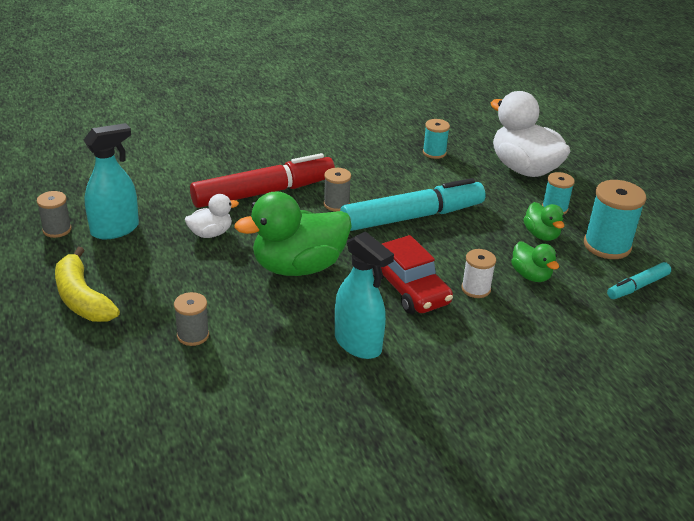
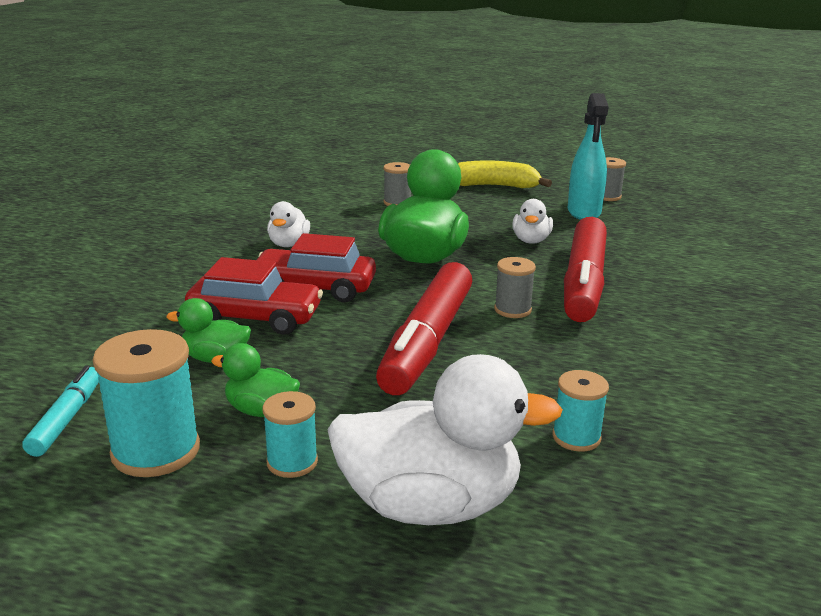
camera: 130 degrees right, 10 degrees down
turquoise spray bottle [335,231,394,359] -> white duck [267,201,310,247]
turquoise marker [340,178,485,231] -> red marker [376,262,472,395]
white spool [461,249,496,298] -> red car [185,257,323,335]

